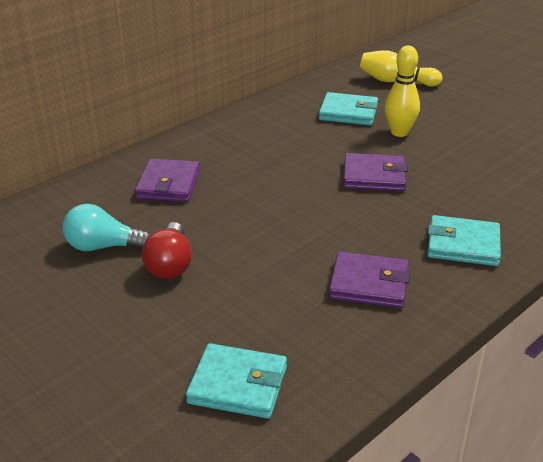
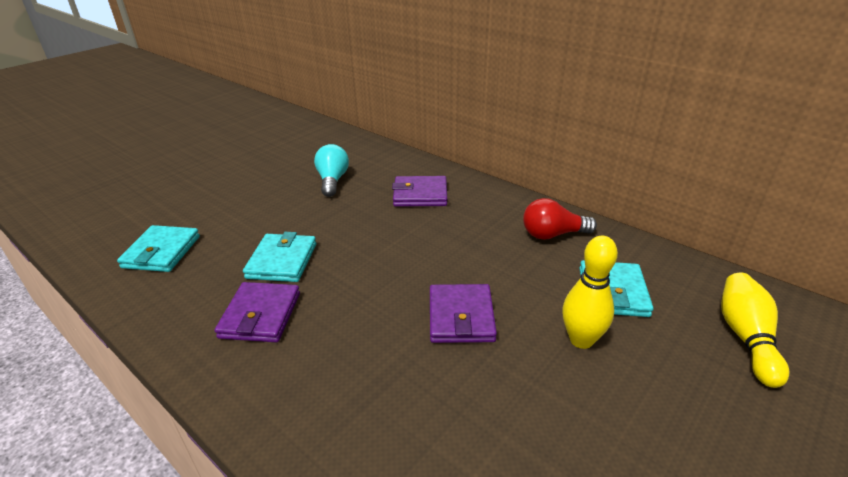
camera: 85 degrees right, 0 degrees up
red light bulb [142,222,192,279] -> red light bulb moved to [523,198,597,240]
turquoise wallet [427,215,501,266] -> turquoise wallet moved to [243,232,316,282]

